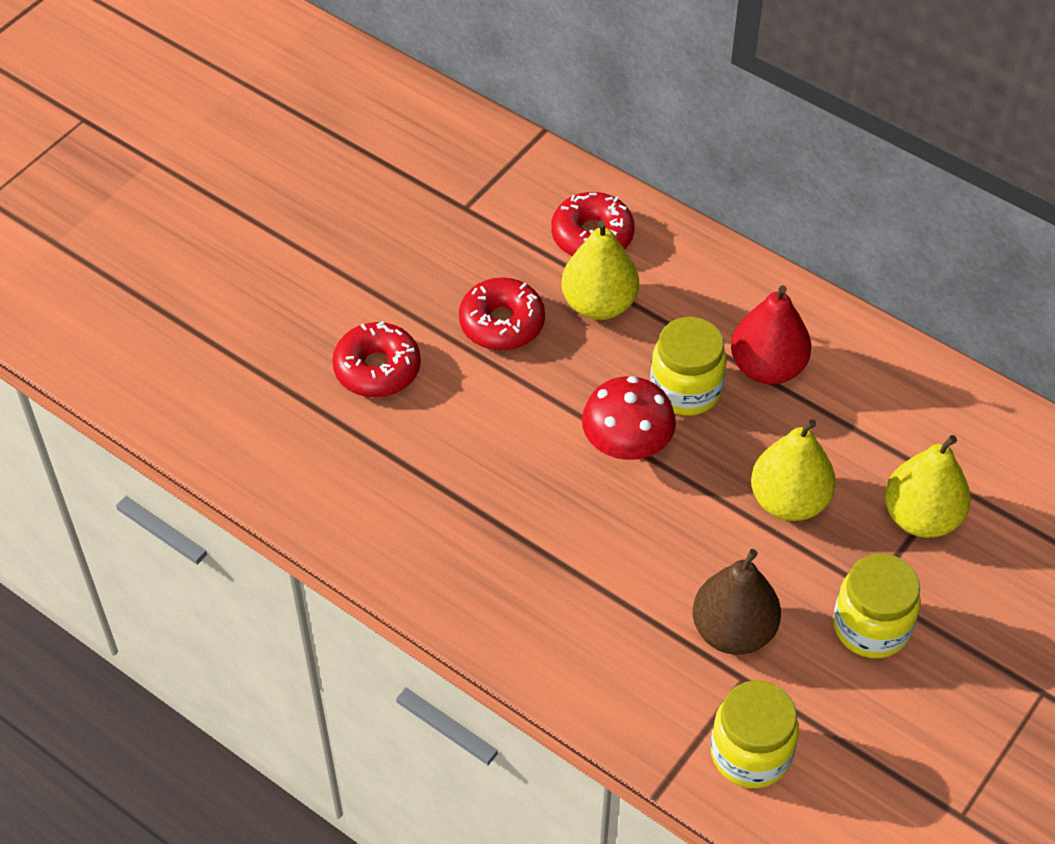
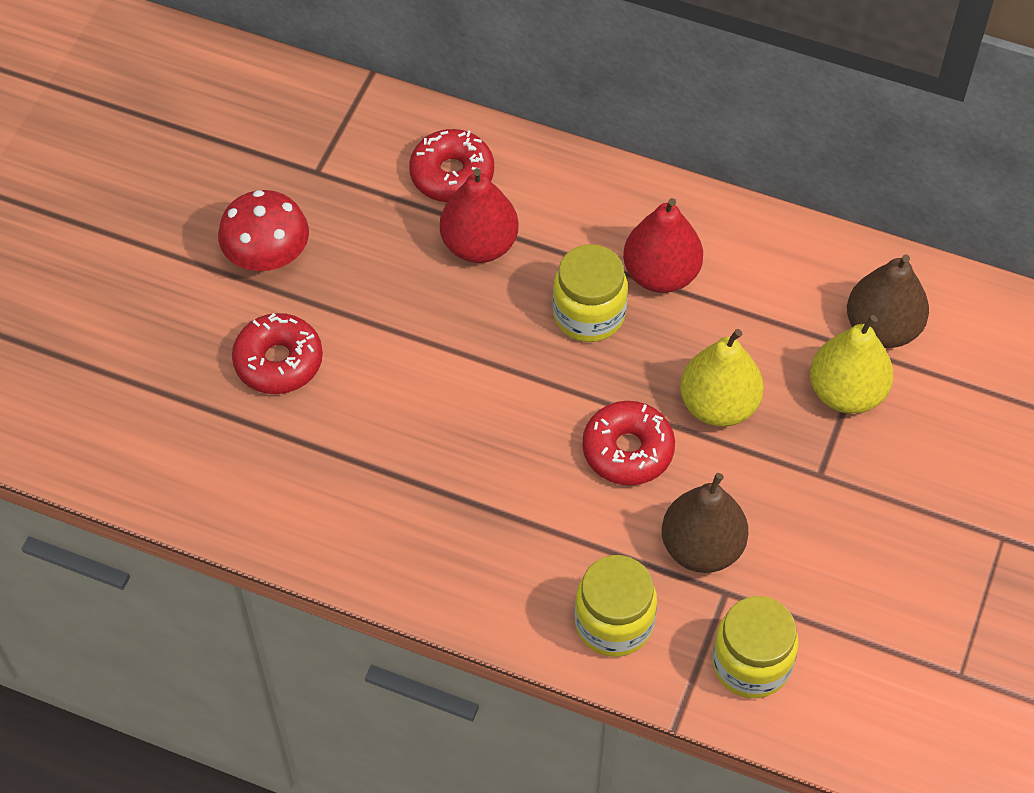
camera: 15 degrees left, 5 degrees up
red donut [459,277,545,351] -> red donut moved to [583,401,675,485]
yellow pear [561,220,639,320] -> red pear [440,168,519,263]
red mushroom [582,376,676,460] -> red mushroom moved to [218,190,309,271]
yellow jar [833,554,921,658] -> yellow jar moved to [574,555,657,657]
none -> brown pear [847,254,929,348]

